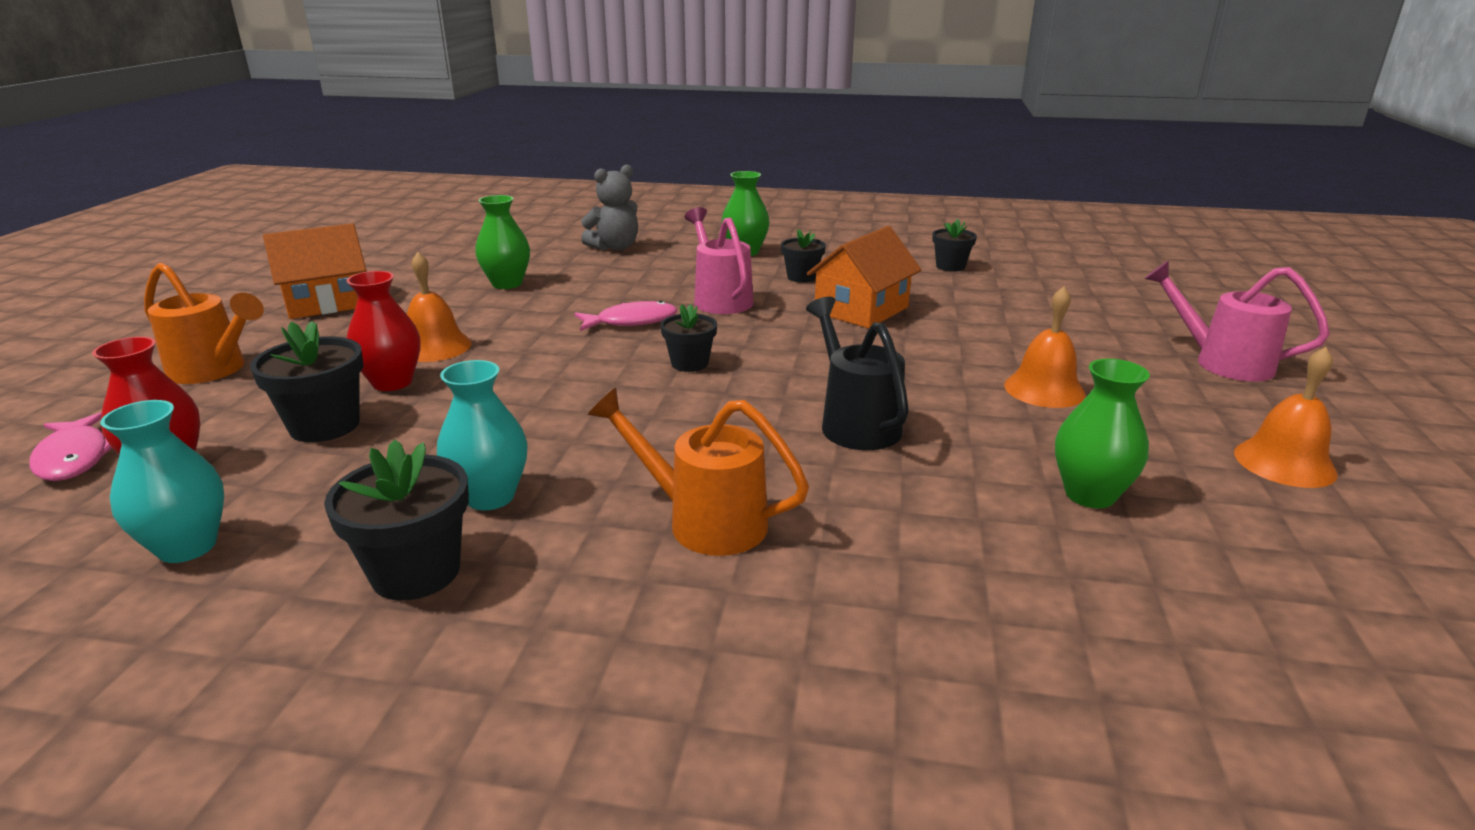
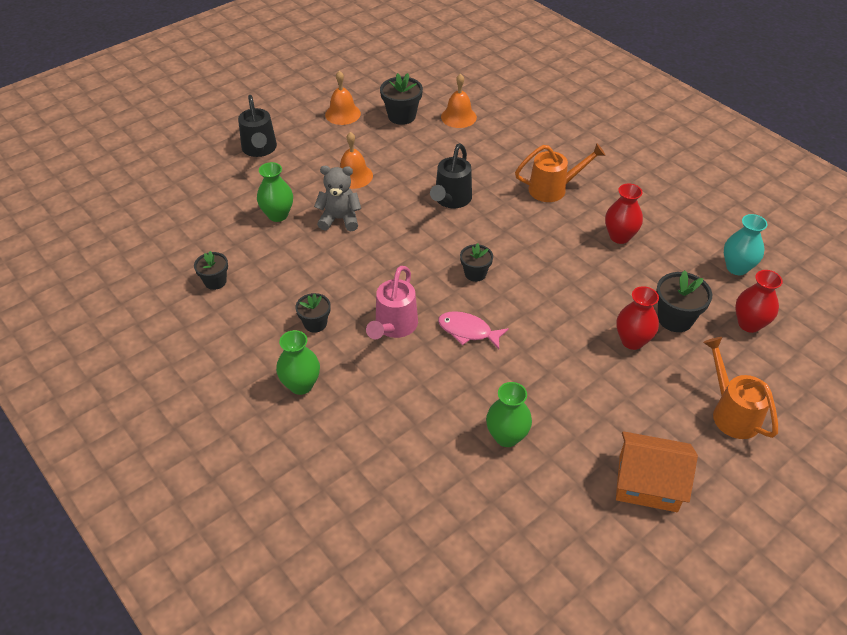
camera: 140 degrees left, 20 degrees up
pink fish [29,412,111,481] -> none
black flower pot [324,439,469,600] -> black flower pot moved to [380,73,423,125]
orange bell [407,252,472,362] -> orange bell moved to [441,73,477,128]
turquoise vase [437,360,528,510] -> red vase [605,183,643,244]
grey teddy bear [581,165,638,251] -> grey teddy bear moved to [314,166,361,232]
orange watering can [588,388,809,556] -> orange watering can turned 75 degrees counterclockwise [515,143,606,202]
orange house [807,226,922,328] -> none
green vase [1055,359,1150,508] -> green vase moved to [257,162,293,222]
pink watering can [1144,260,1330,381] -> black watering can [238,95,277,157]

